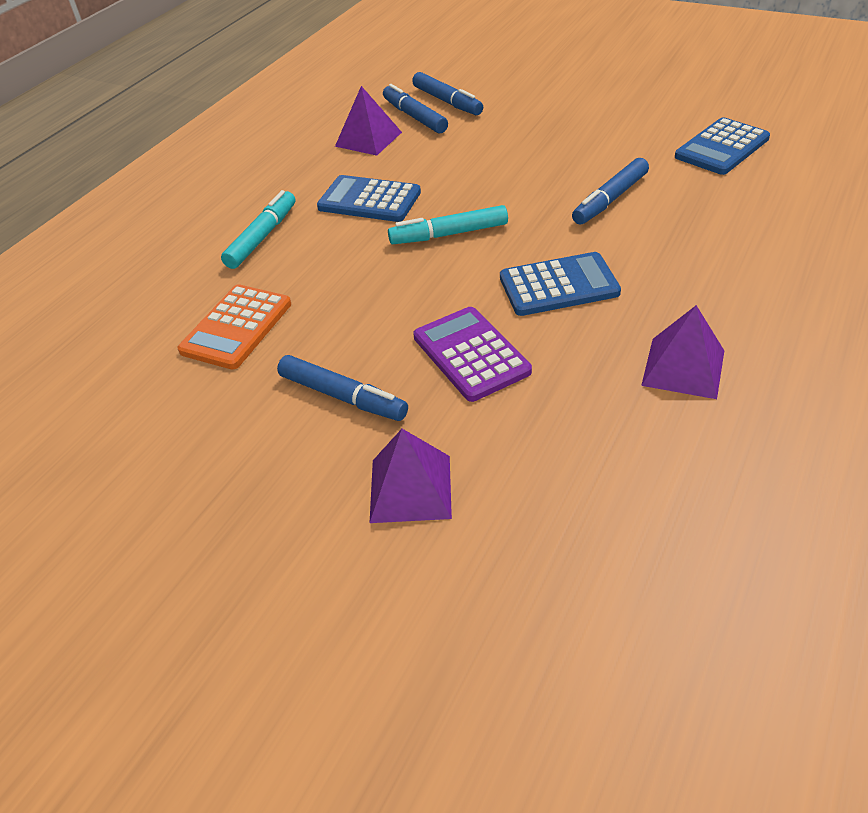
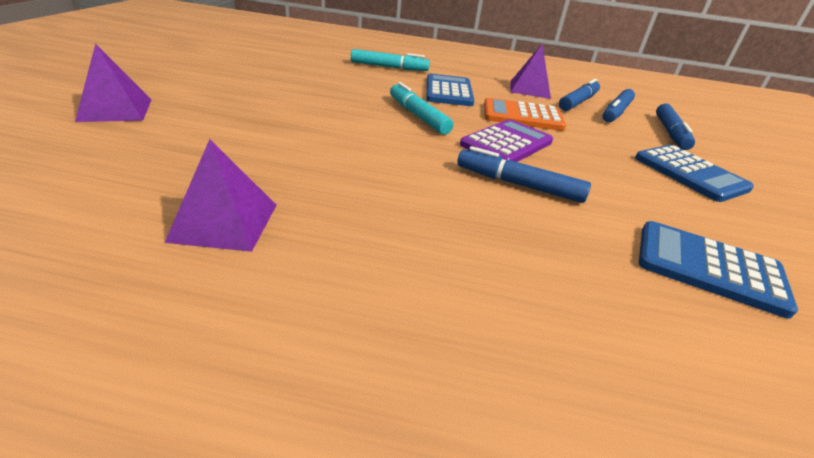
camera: 65 degrees right, 10 degrees down
orange calculator [178,284,291,370] -> orange calculator moved to [484,98,566,131]
blue marker [277,355,408,421] -> blue marker moved to [656,104,695,150]
purple calculator [413,307,532,402] -> purple calculator moved to [460,119,553,162]
blue calculator [500,252,621,316] -> blue calculator moved to [635,145,754,202]

